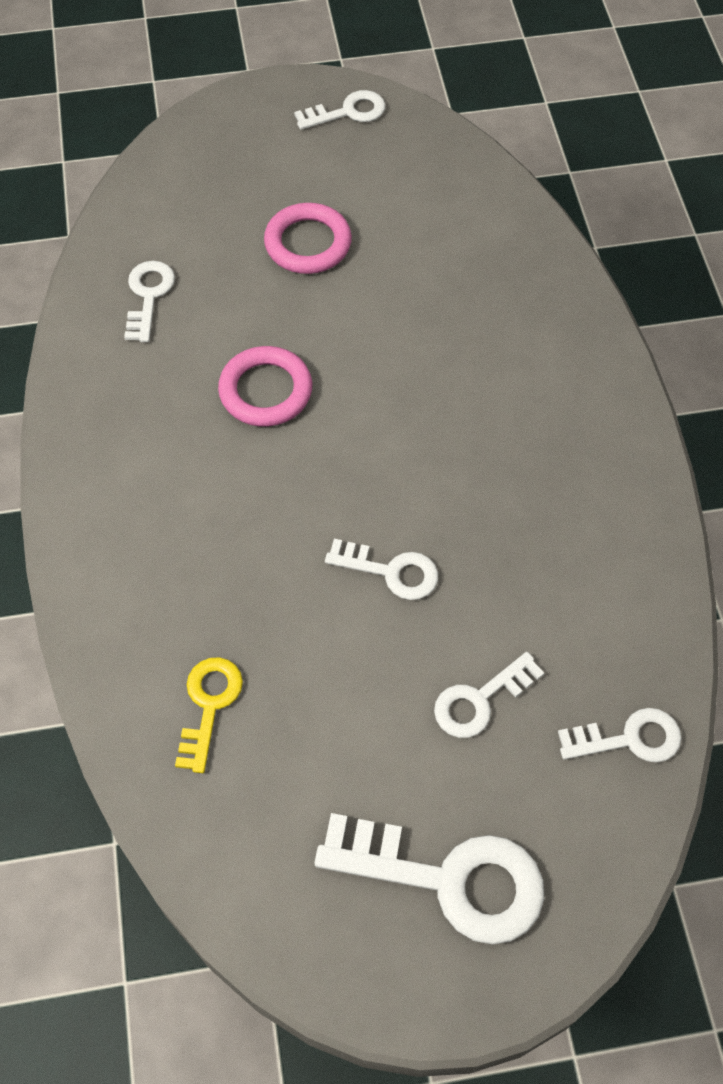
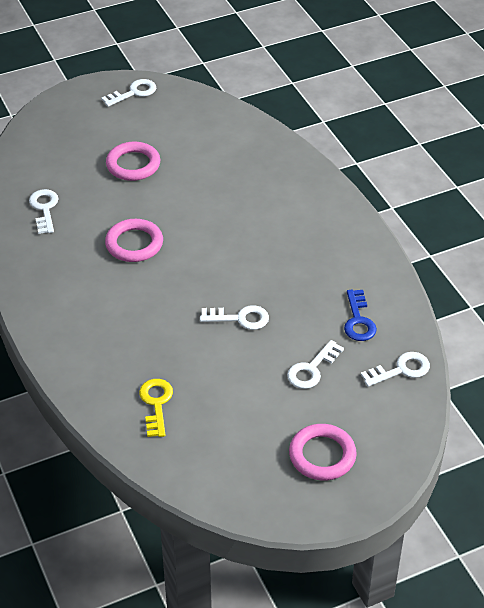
camera: 15 degrees left, 15 degrees down
white key [314,813,544,945] -> pink ring [289,424,357,480]
none -> blue key [344,290,377,341]

